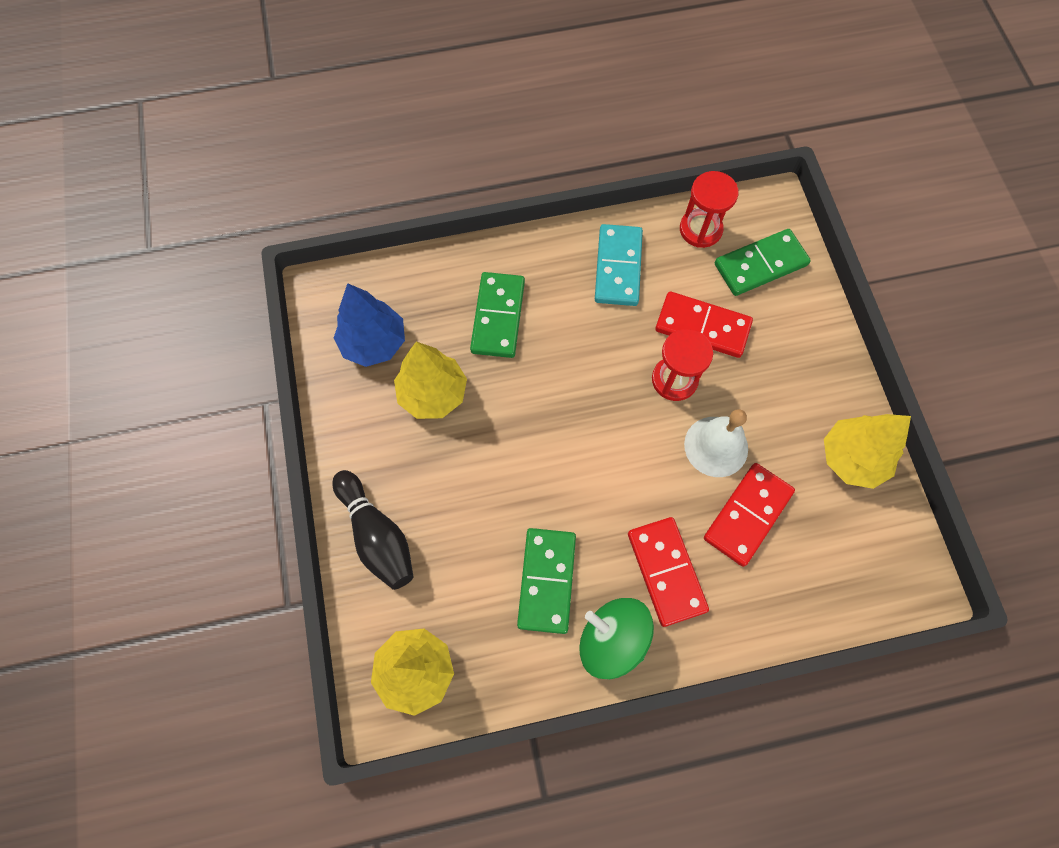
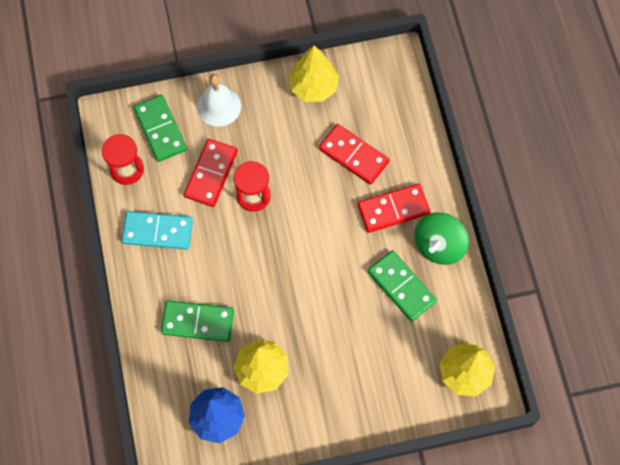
camera: 90 degrees left, 0 degrees up
black bowling pin [332,470,413,590] -> none
green domino [517,528,576,634] -> green domino turned 45 degrees clockwise [368,250,437,321]
white bell [684,409,748,477] -> white bell moved to [197,74,241,127]

